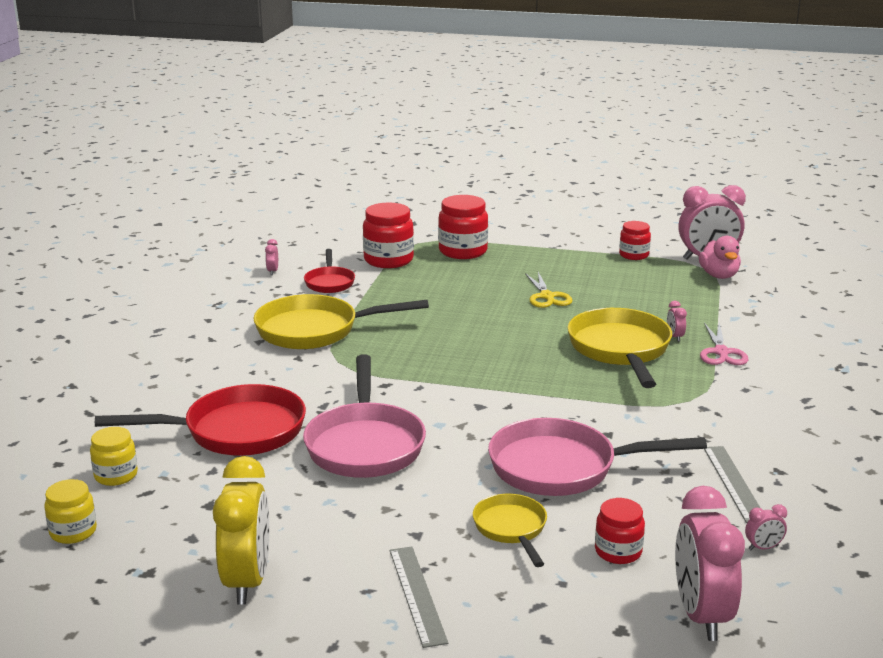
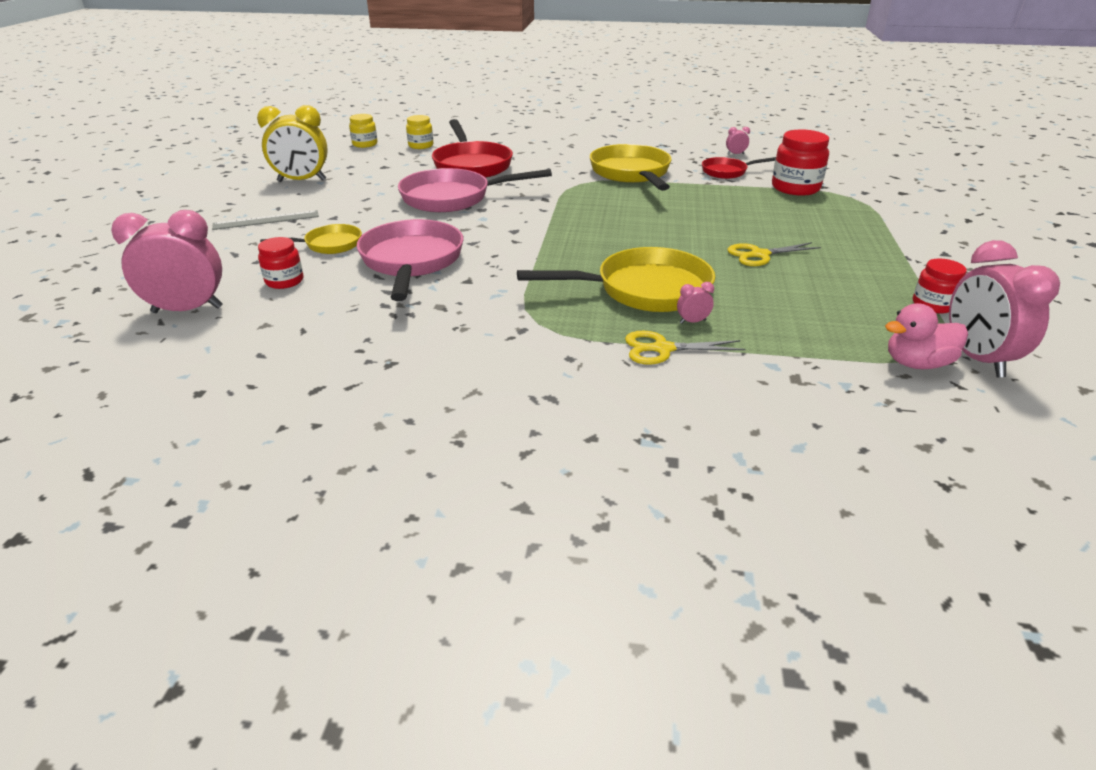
camera: 85 degrees right, 10 degrees up
red jar [438,195,488,259] -> none
pink scissors [700,323,749,365] -> yellow scissors [625,331,745,365]
grey ruler [704,446,760,523] -> none
pink clock [745,504,787,550] -> none

